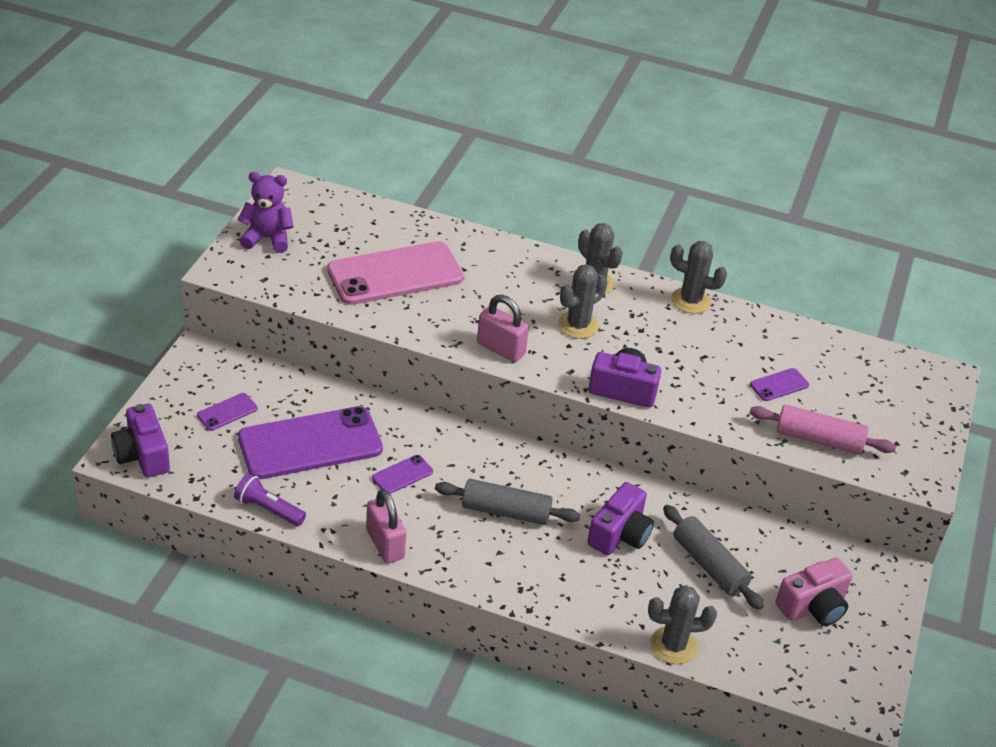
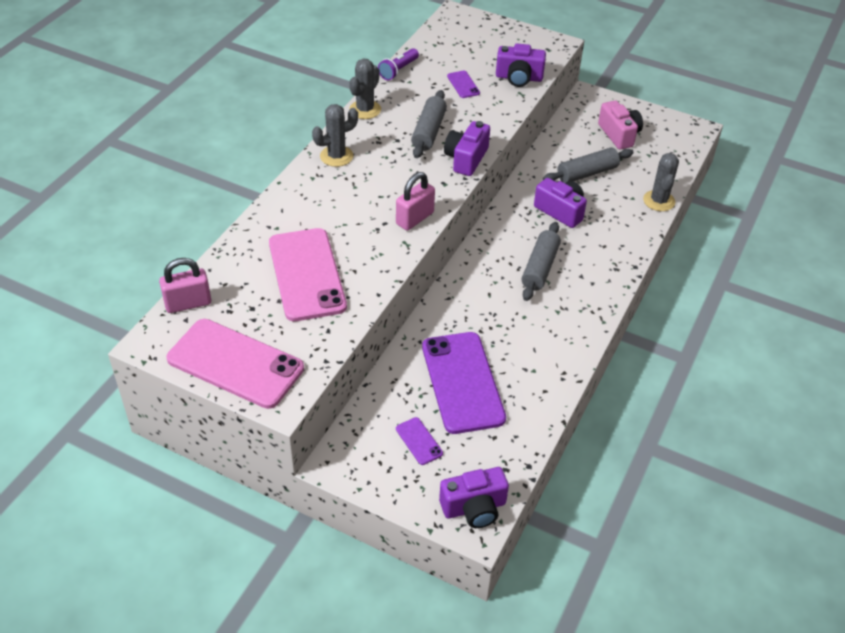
camera: 80 degrees left, 5 degrees up
purple flashlight [234,473,306,526] -> purple flashlight moved to [378,48,419,80]
purple teddy bear [238,172,294,253] -> pink phone [167,319,304,409]
pink padlock [366,489,406,563] -> pink padlock moved to [159,258,211,313]
purple phone [372,455,433,494] -> none
grey cactus [558,264,608,339] -> none
pink rolling pin [750,404,896,455] -> purple camera [496,43,546,87]
none -> grey rolling pin [411,90,447,158]

